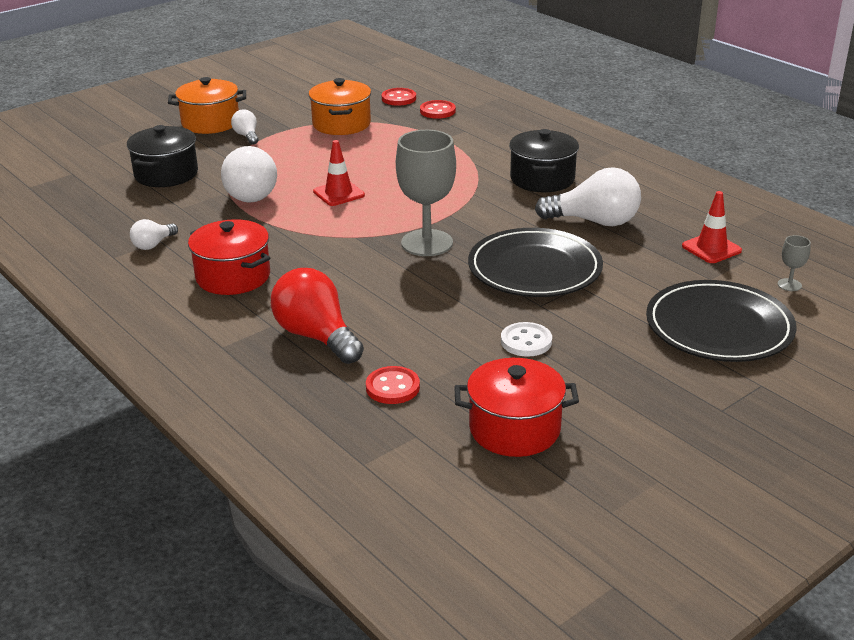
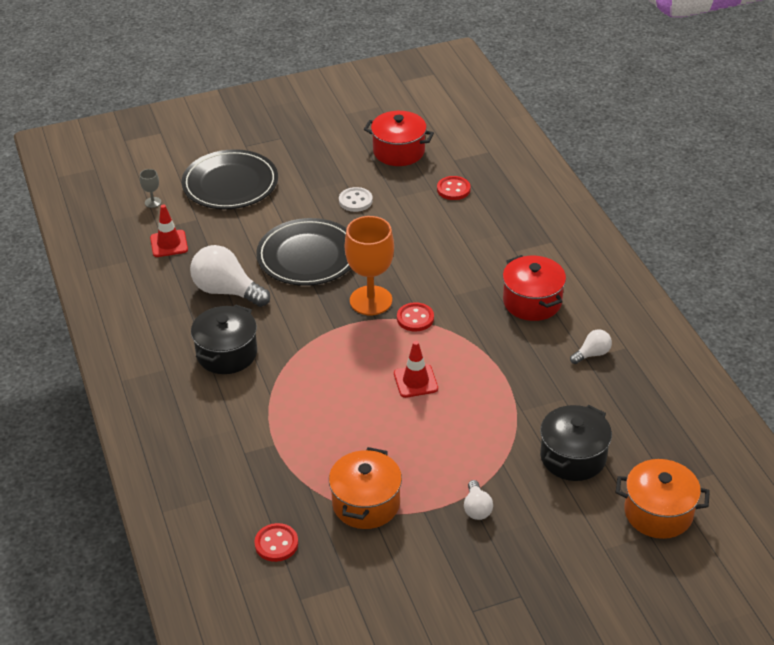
camera: 160 degrees left, 10 degrees up
orange pot [168,77,246,134] -> orange pot moved to [616,459,710,539]
white light bulb [221,146,277,203] -> none
red light bulb [271,268,364,364] -> none
grey goblet [396,130,456,256] -> orange goblet [345,216,394,315]
red button [420,100,456,119] -> red button moved to [397,302,434,332]

